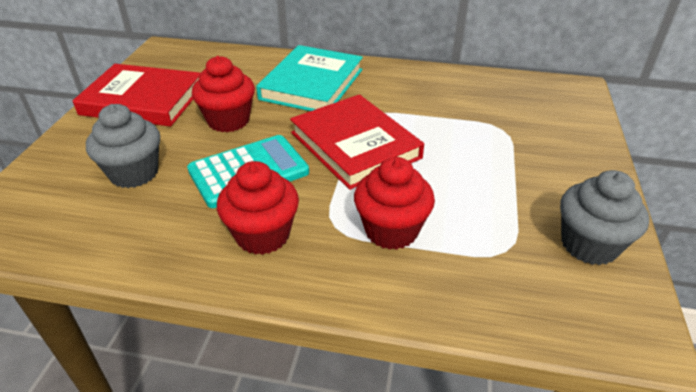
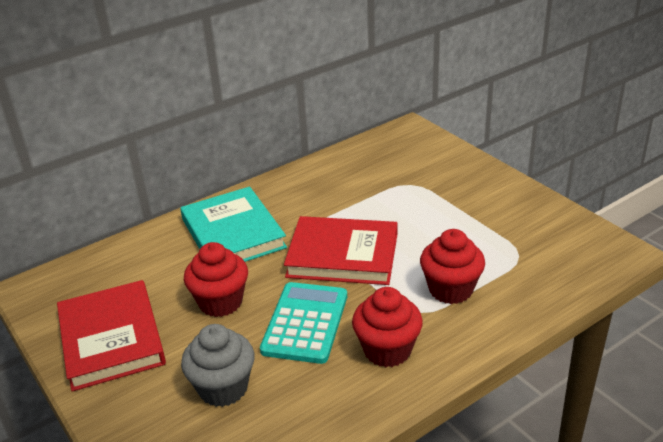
camera: 45 degrees left, 5 degrees down
red book [73,64,200,127] -> red book turned 75 degrees counterclockwise [57,280,166,391]
grey cupcake [560,170,649,265] -> none

